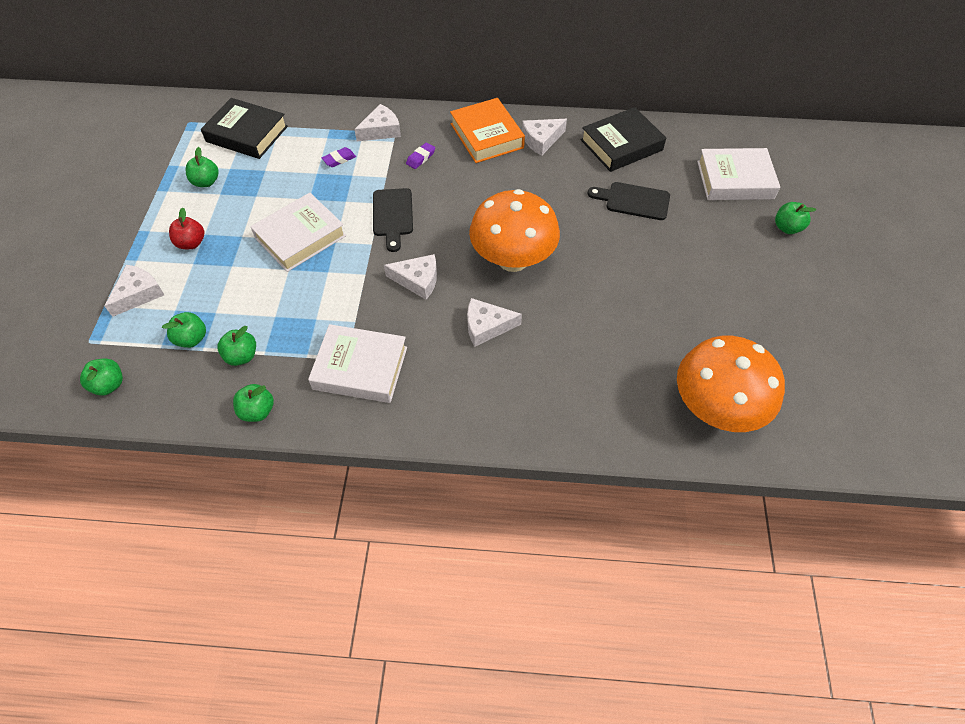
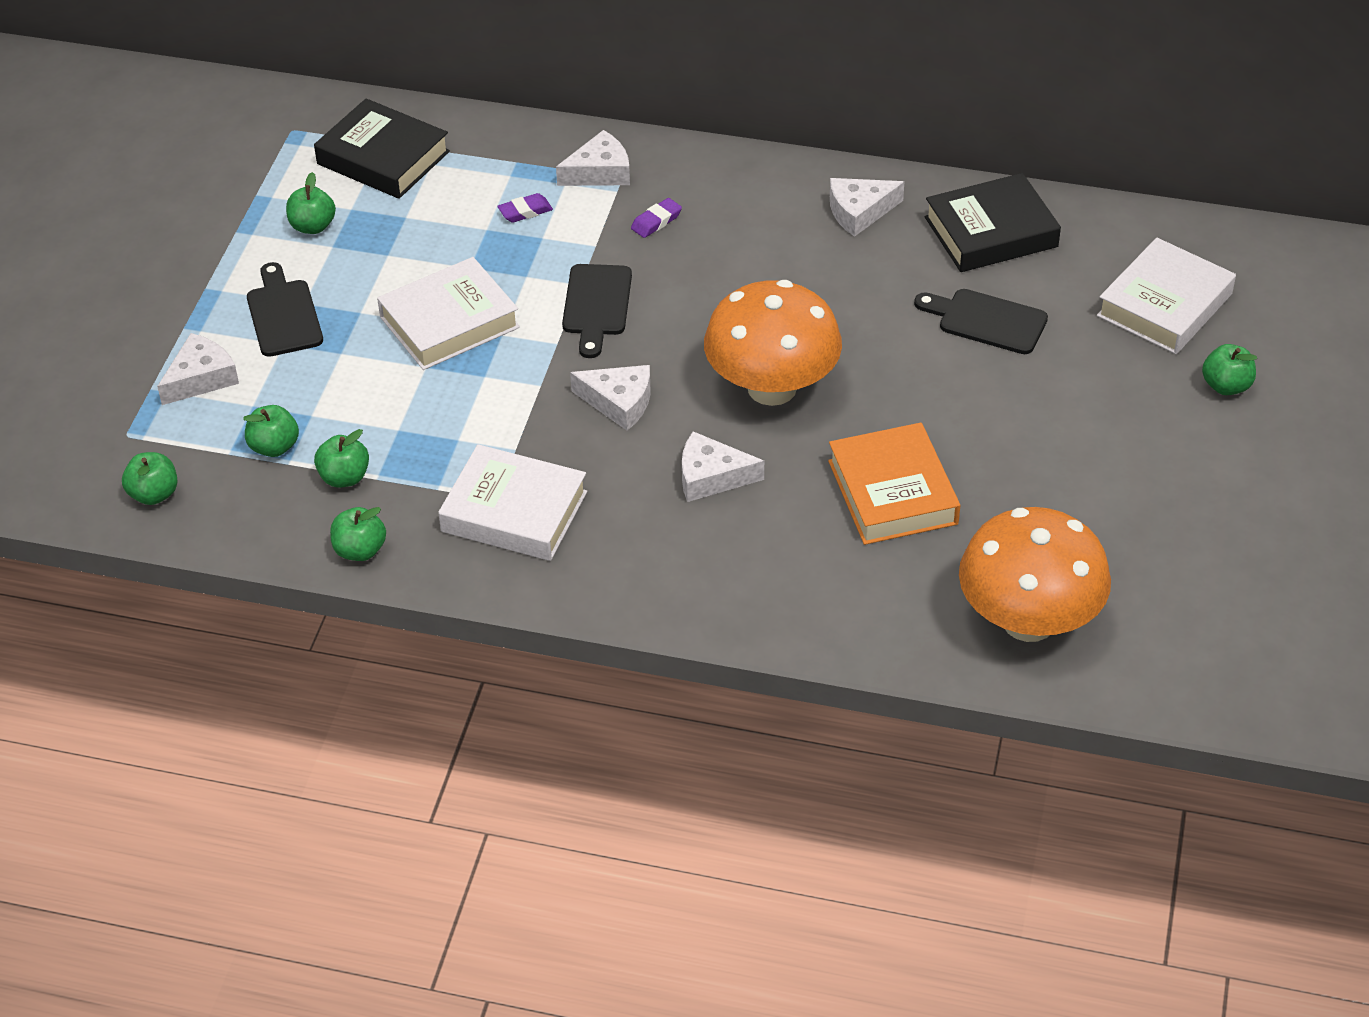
camera: 10 degrees right, 10 degrees down
red apple [169,207,205,249] -> black cutting board [247,262,323,357]
orange book [450,98,525,163] -> orange book moved to [828,422,960,545]
white book [697,148,780,200] -> white book turned 60 degrees counterclockwise [1097,238,1236,354]

